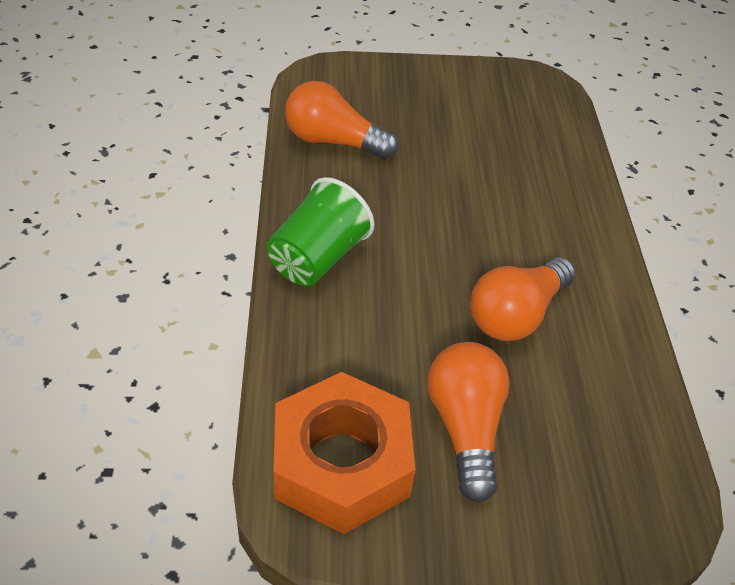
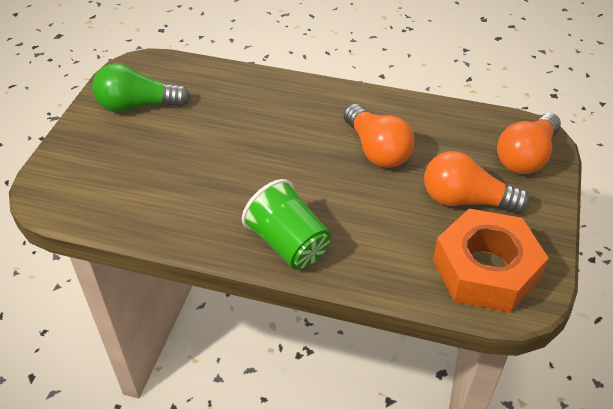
camera: 70 degrees left, 0 degrees up
orange light bulb [285,81,398,159] -> orange light bulb moved to [497,113,561,174]
none -> green light bulb [92,63,190,112]

